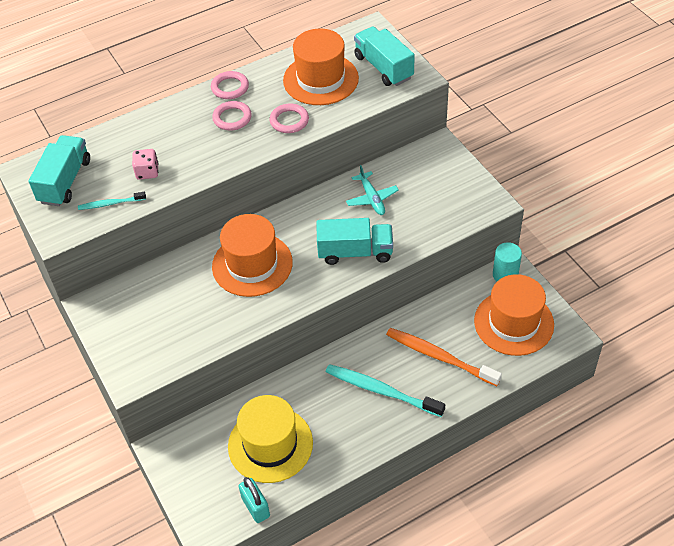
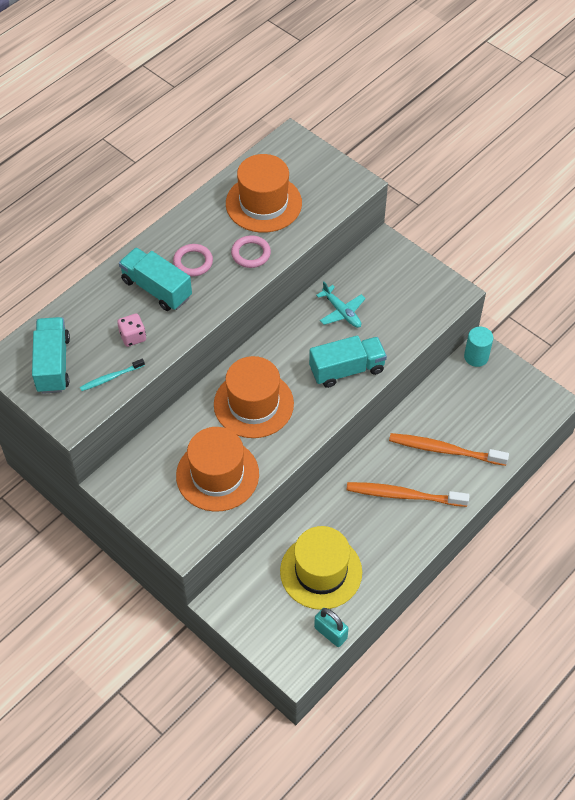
camera: 20 degrees left, 5 degrees up
pink ring [211,71,249,99] -> none
turquoise toothbrush [326,364,445,417] -> orange toothbrush [346,482,469,507]
turquoise truck [354,26,415,86] -> turquoise truck moved to [119,248,192,311]
orange hat [474,274,554,356] -> orange hat moved to [176,427,259,512]

